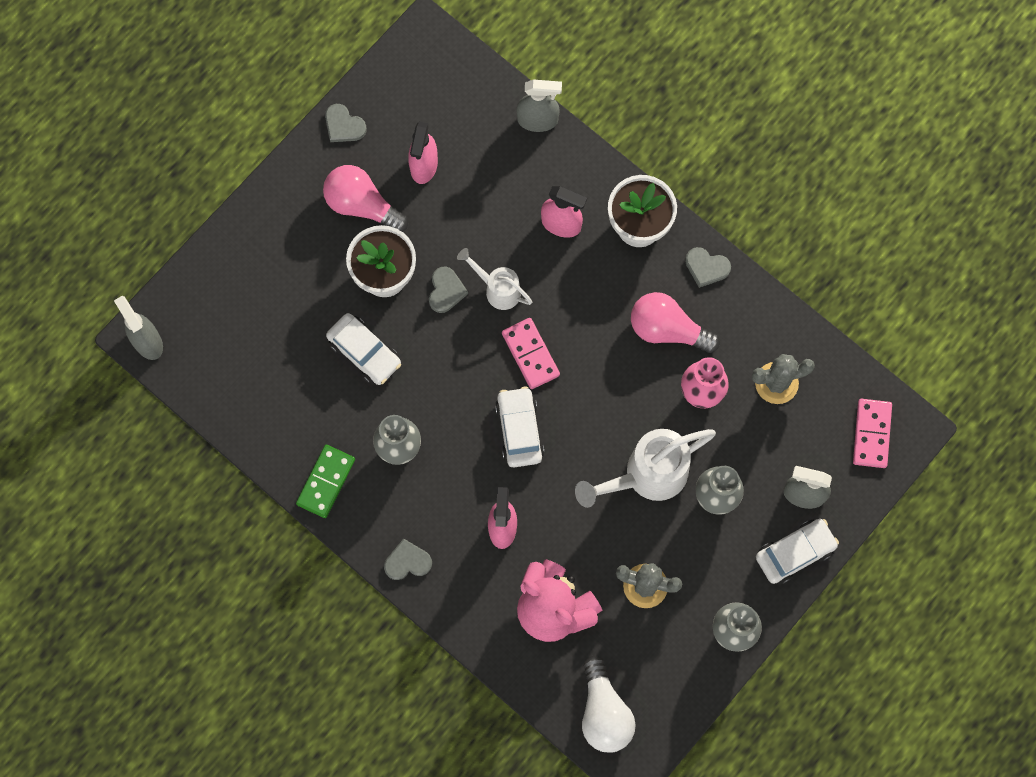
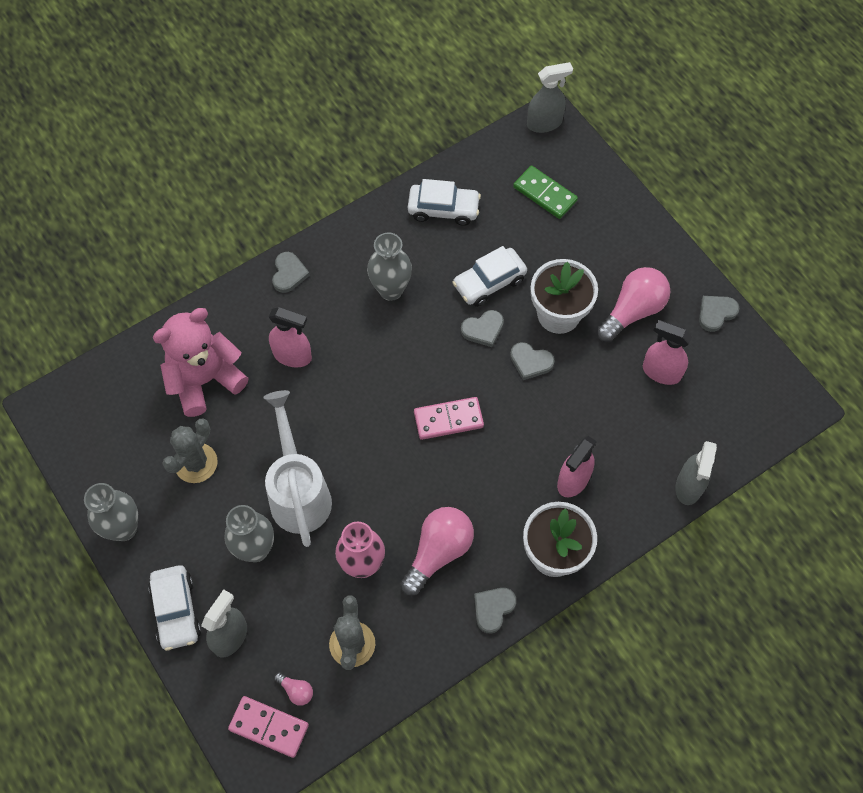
camera: 105 degrees right, 10 degrees down
green domino [296,445,355,518] -> green domino moved to [513,166,578,219]
white watering can [457,248,532,310] -> none
white car [495,387,544,467] -> white car moved to [408,179,481,226]
white light bulb [582,656,636,753] -> none
none -> pink light bulb [274,672,313,706]
none -> grey heart [461,310,504,347]

